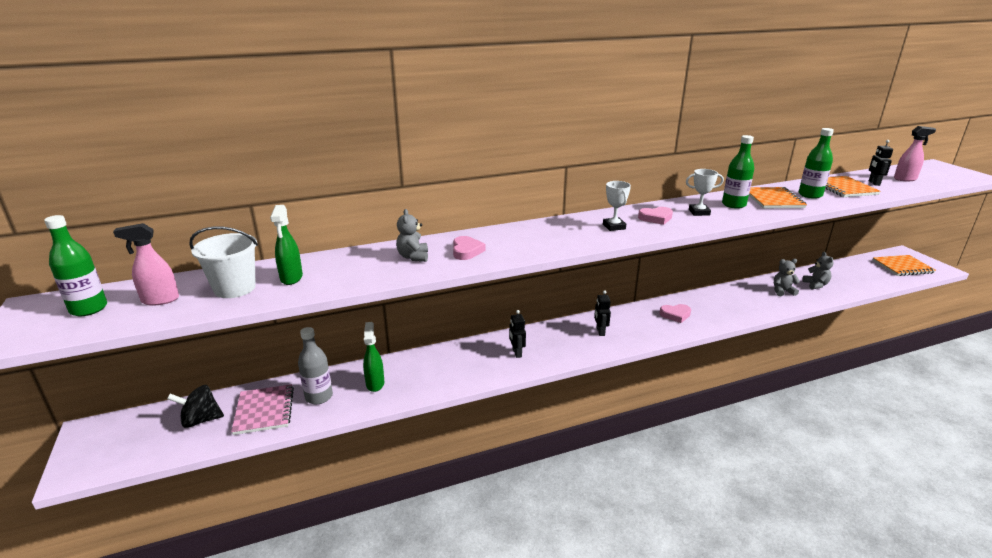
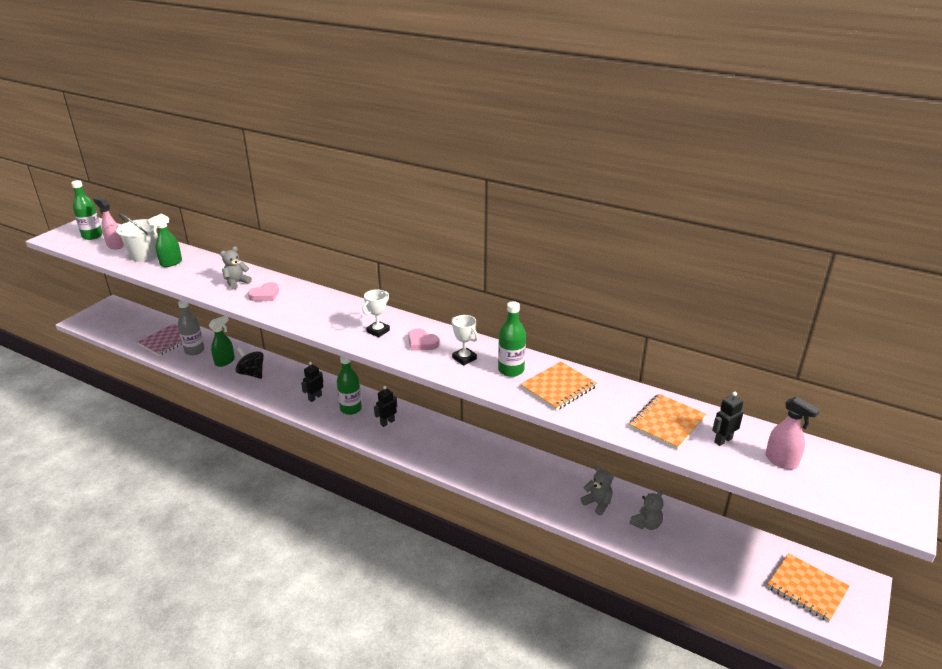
camera: 50 degrees right, 5 degrees up
black spinning top [167,385,224,428] -> black spinning top moved to [235,347,264,379]
pink heart [659,304,691,323] -> none
green bottle [799,128,834,199] -> green bottle moved to [337,356,362,415]

